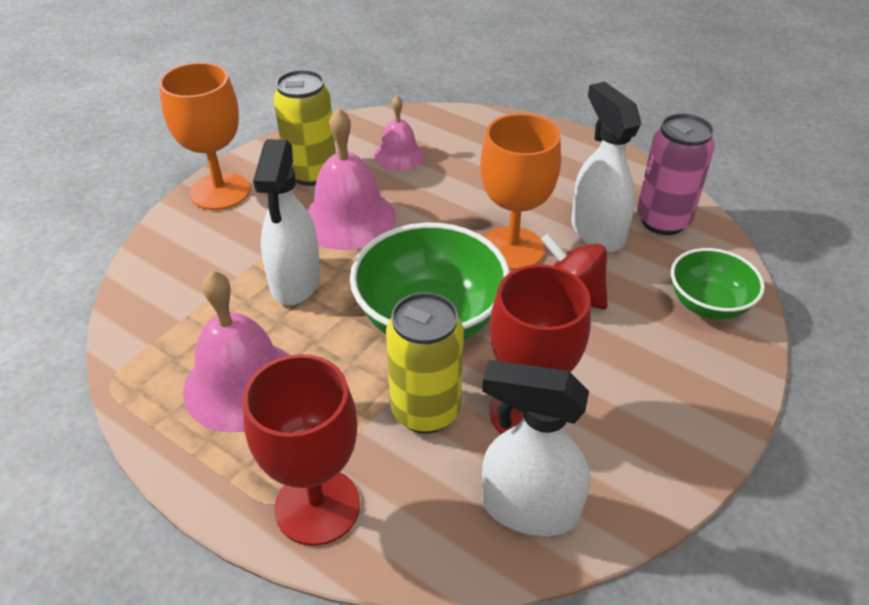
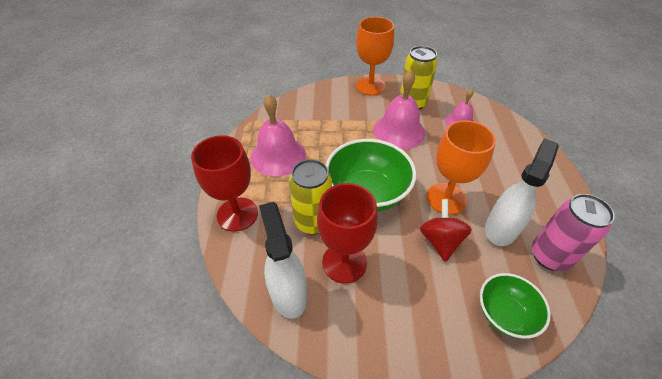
camera: 55 degrees right, 5 degrees up
white spray bottle [253,139,321,305] -> none

